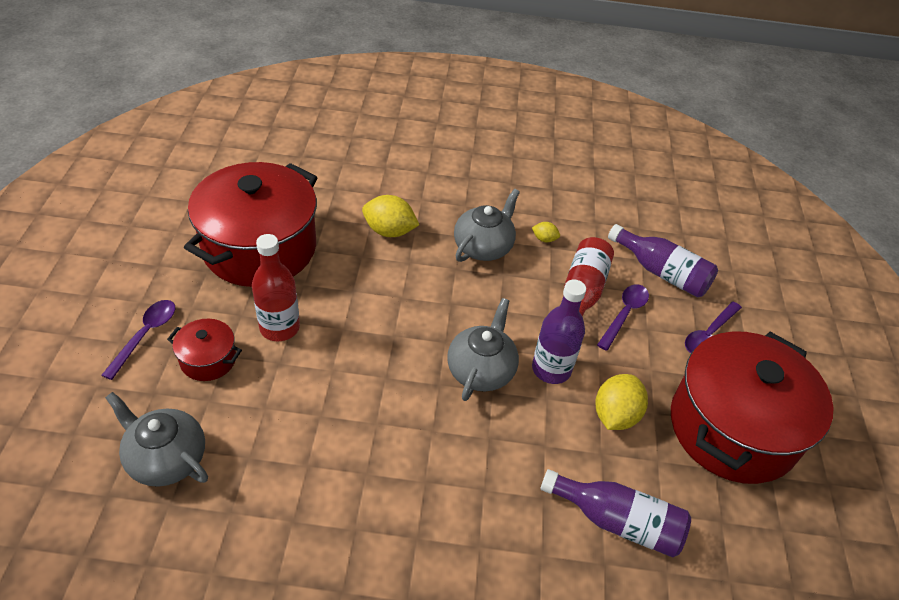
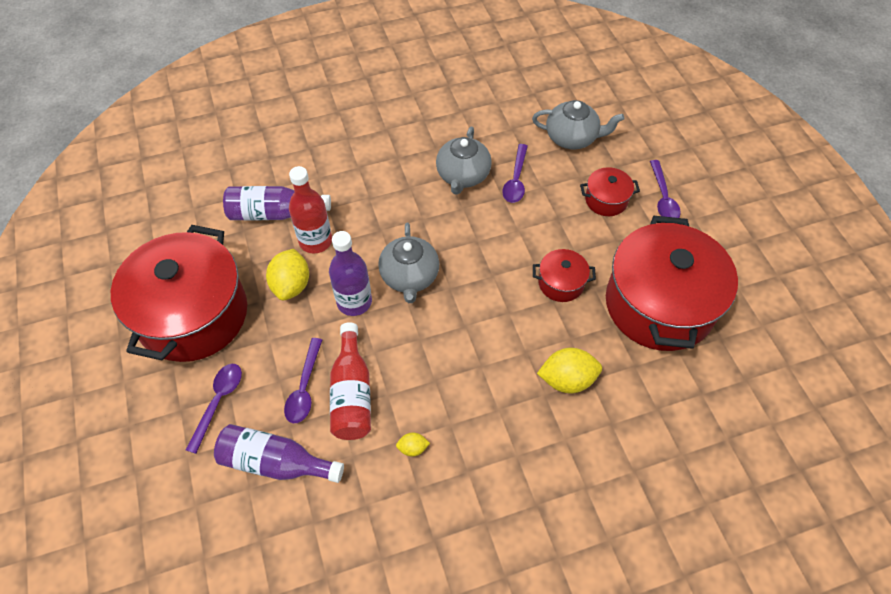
camera: 160 degrees right, 10 degrees up
red bottle [252,234,300,341] -> red bottle moved to [289,166,332,254]
grey teapot [454,189,520,262] -> grey teapot moved to [436,127,492,195]
none -> purple spoon [502,144,528,203]
none -> red pot [533,249,596,302]

